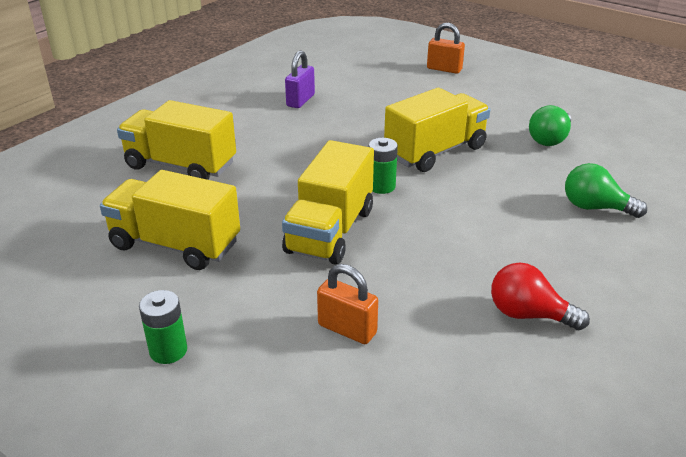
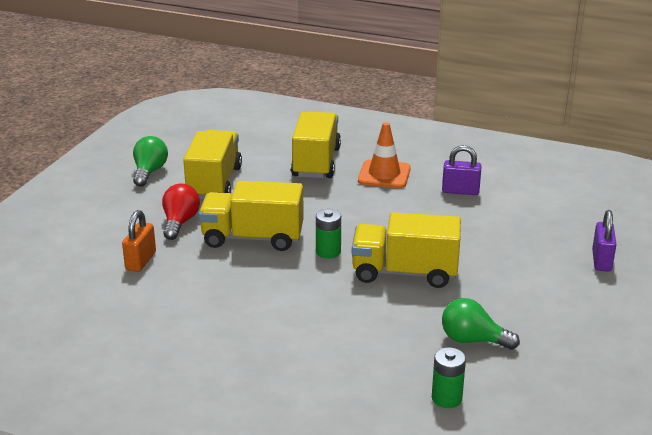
camera: 75 degrees right, 5 degrees down
green battery [139,290,187,364] -> green battery moved to [432,347,466,408]
yellow truck [384,88,490,172] -> yellow truck turned 150 degrees clockwise [352,212,461,288]
orange padlock [427,23,465,74] -> purple padlock [592,210,617,272]
red light bulb [491,262,590,330] -> red light bulb moved to [162,184,200,240]
green light bulb [565,163,647,218] -> green light bulb moved to [133,136,168,187]
none -> orange traffic cone [358,122,411,188]

